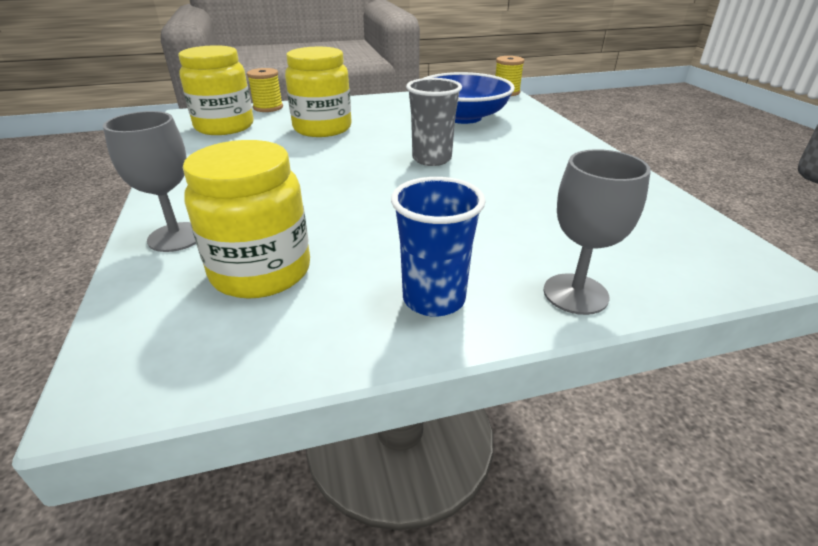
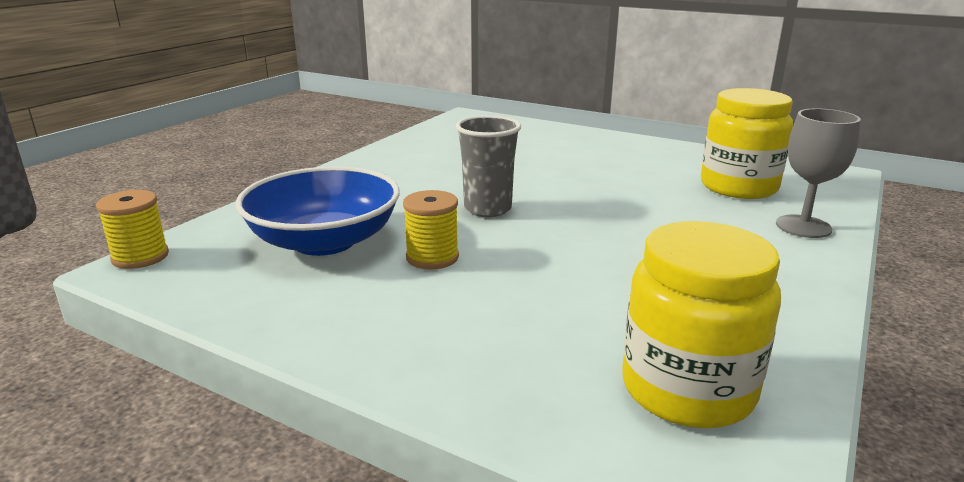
camera: 135 degrees left, 10 degrees down
yellow spool [247,68,283,112] -> yellow spool moved to [403,190,459,270]
yellow jar [285,47,352,137] -> none
blue cup [391,177,486,317] -> none
grey goblet [544,149,651,315] -> none

